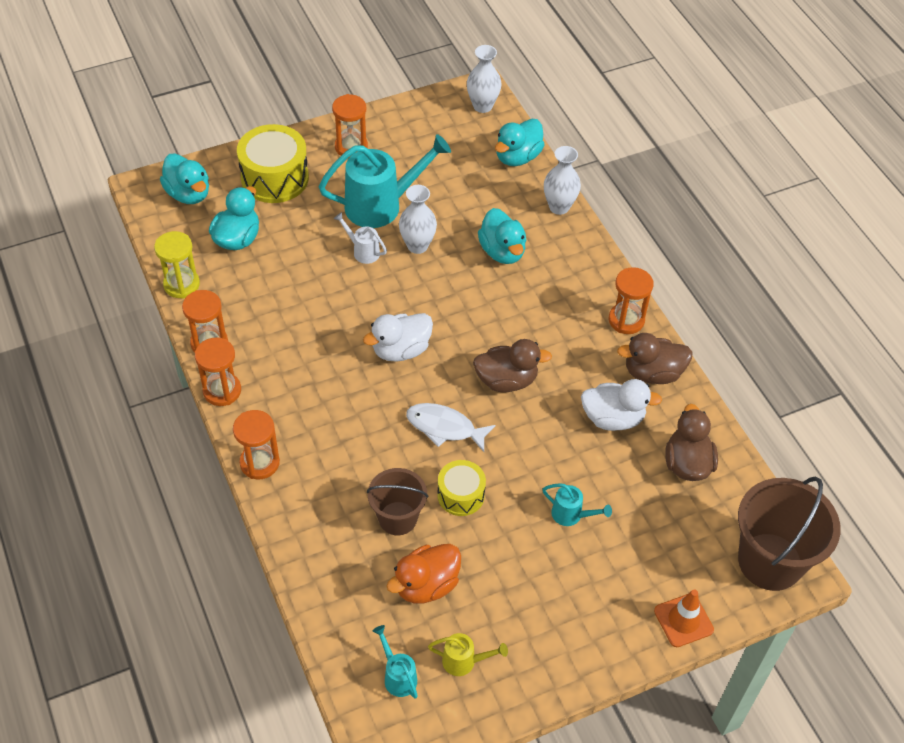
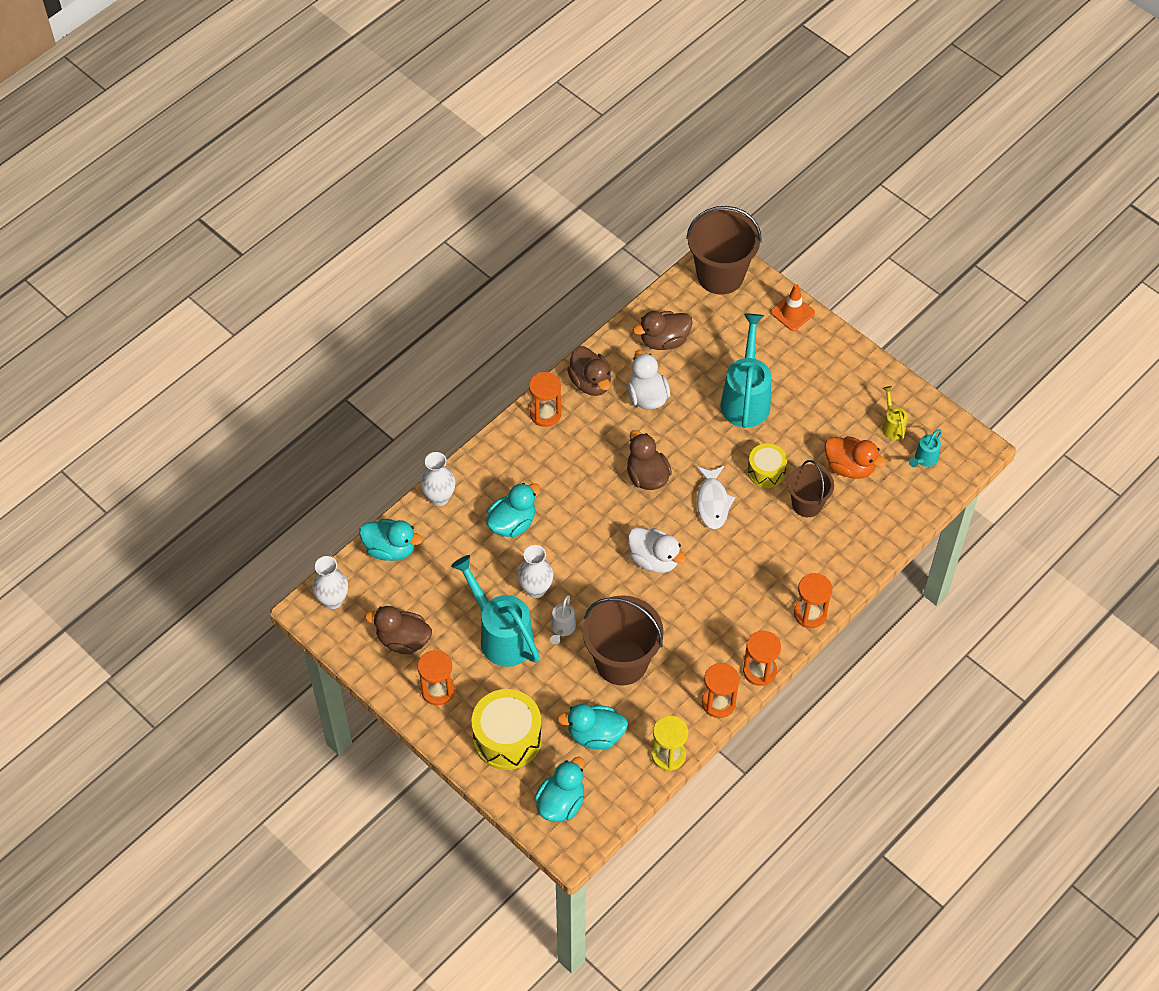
camera: 110 degrees left, 5 degrees up
turquoise watering can [542,483,612,526] -> turquoise watering can [720,314,772,428], size x2.14
none -> brown duck [365,606,432,655]
none -> brown bucket [583,595,664,686]

